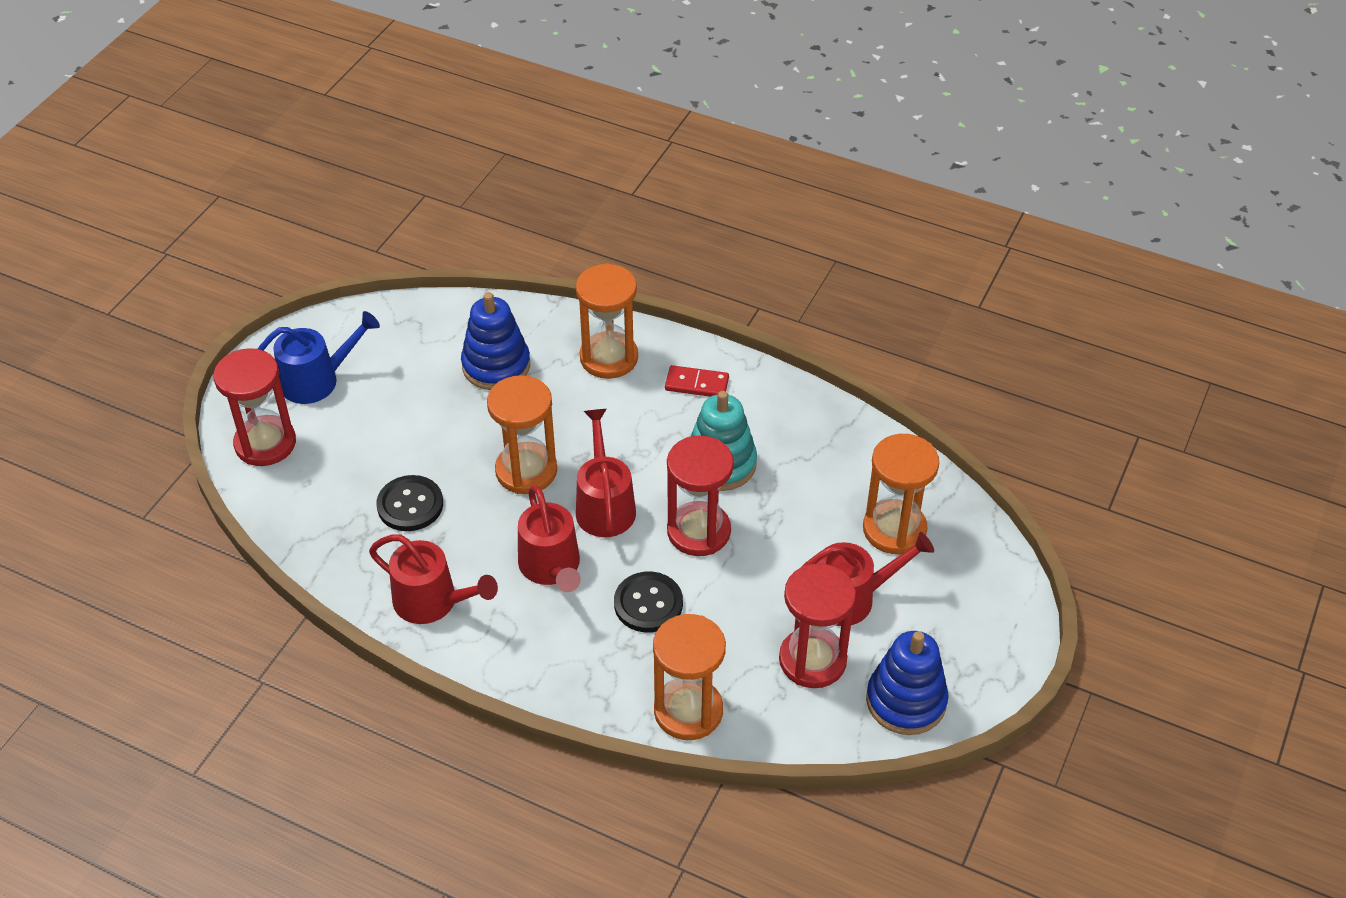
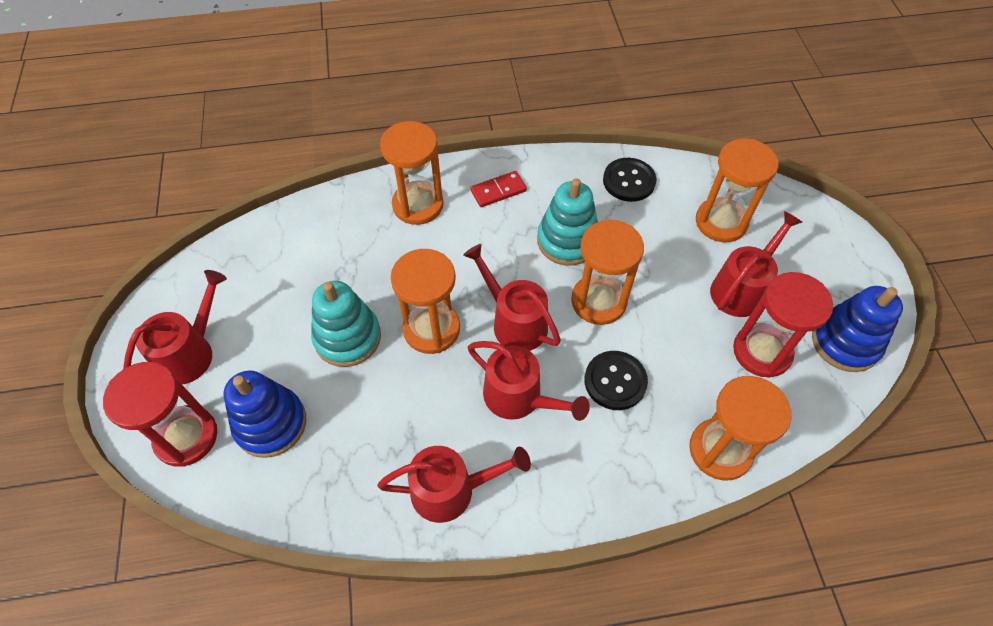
camera: 35 degrees left, 10 degrees up
blue watering can [258,311,380,404] -> red watering can [123,270,227,385]
black button [376,475,443,531] -> black button moved to [603,158,656,202]
blue stacking toy [461,292,530,390] -> blue stacking toy moved to [224,370,306,458]
red hourglass [667,435,734,556] -> orange hourglass [571,219,644,325]
none -> turquoise stacking toy [311,281,381,367]

